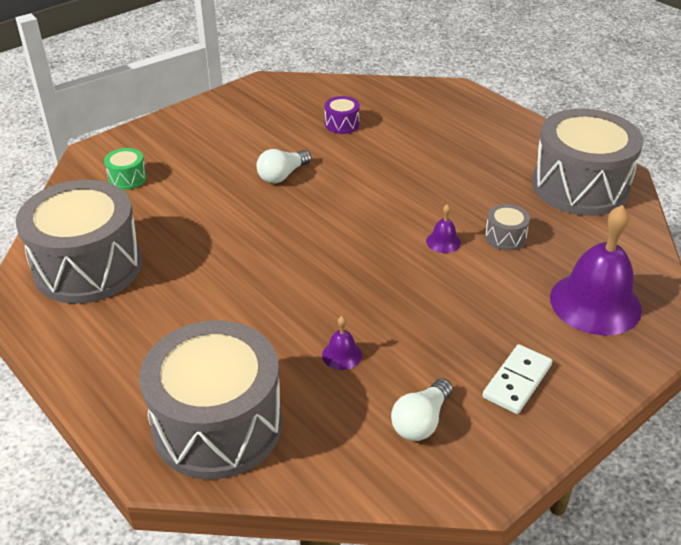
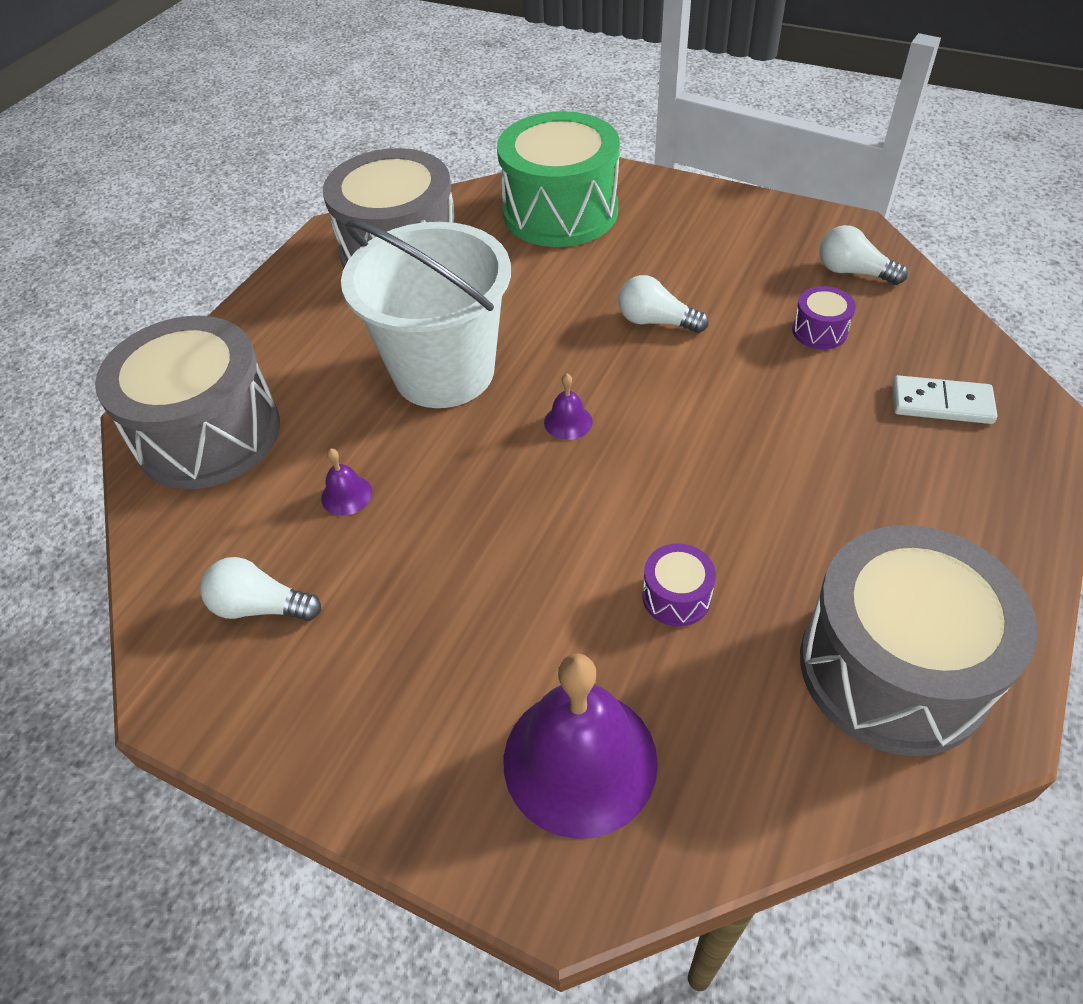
camera: 70 degrees right, 10 degrees up
green drum [104,148,147,190] -> green drum [497,111,620,247], size x2.49
purple bell [426,204,461,253] -> purple bell moved to [544,373,592,440]
white domino [482,344,552,414] -> white domino moved to [892,375,997,424]
grey drum [485,204,530,251] -> purple drum [642,543,716,627]
none -> white bucket [341,219,511,408]
none -> white light bulb [819,225,908,285]

